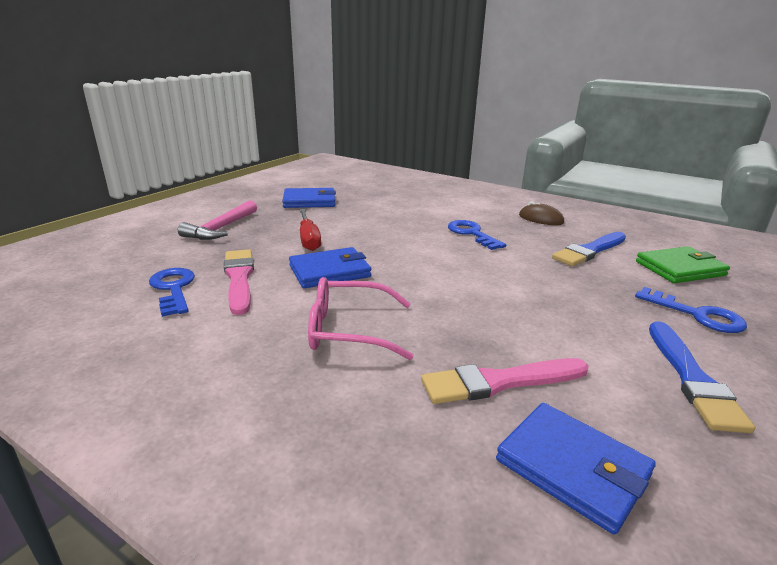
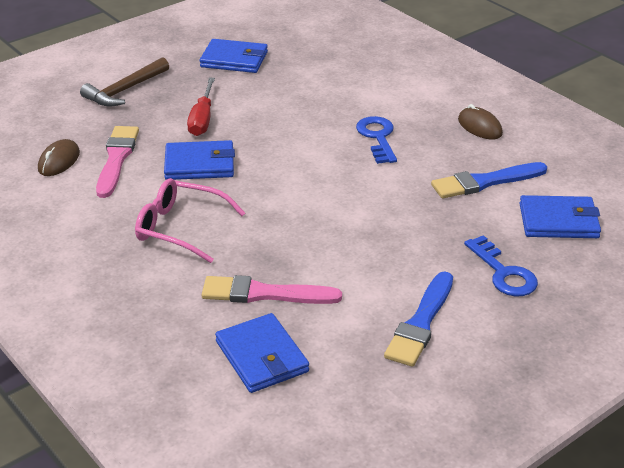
camera: 20 degrees right, 10 degrees up
blue key [149,268,195,317] -> brown mouse [38,139,80,176]
pink hammer [178,200,257,240] -> brown hammer [80,57,169,107]
green wallet [636,246,730,283] -> blue wallet [520,195,601,238]

